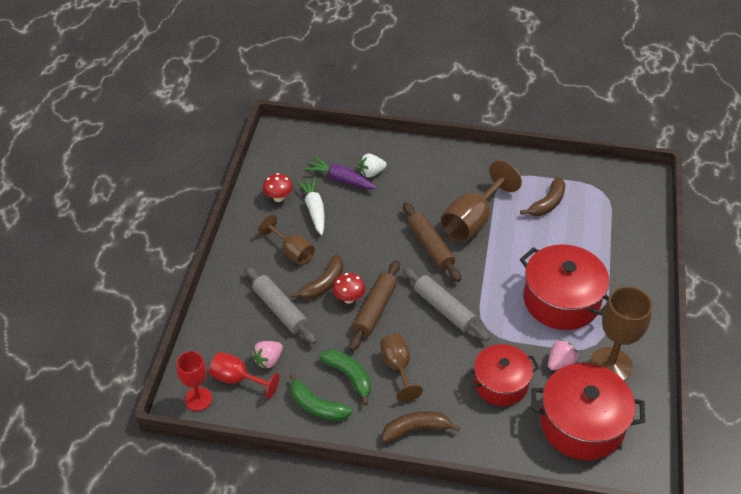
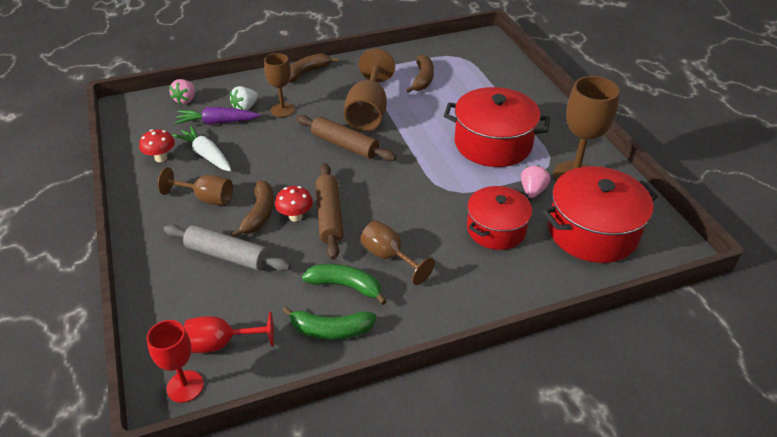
camera: 30 degrees left, 5 degrees down
pink strawberry [252,341,283,368] -> pink strawberry moved to [169,79,195,104]
brown banana [382,411,460,443] -> brown banana moved to [289,53,339,83]
grey rolling pin [403,267,490,341] -> none
none -> brown goblet [264,53,295,117]

